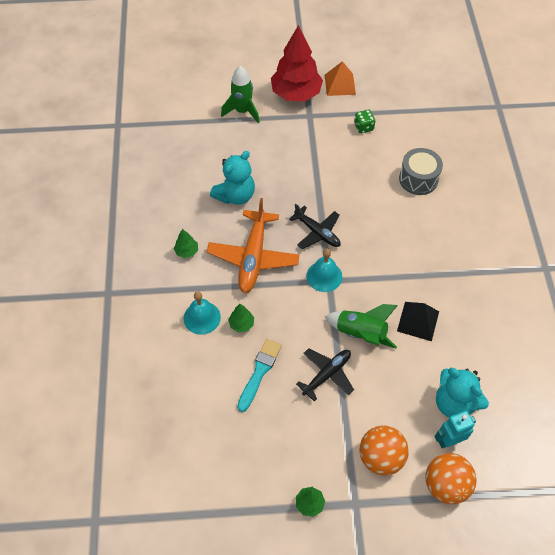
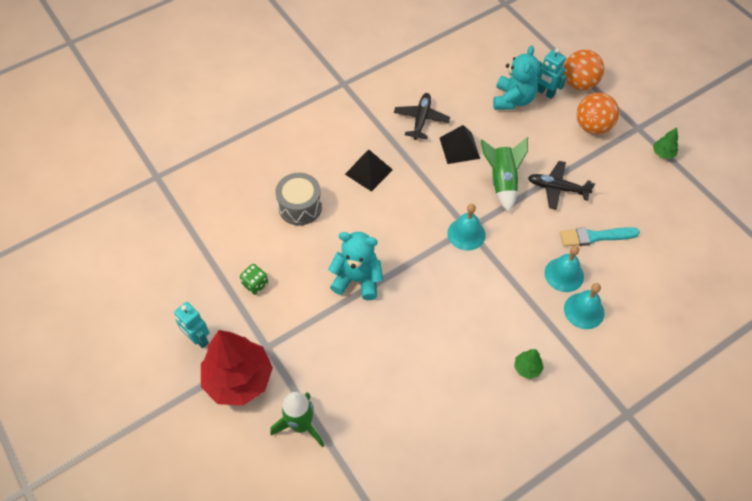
camera: 120 degrees left, 0 degrees up
orange plane [207,198,300,293] -> none
turquoise teddy bear [210,151,255,205] -> turquoise teddy bear moved to [328,232,383,300]
green tree [228,304,254,332] -> turquoise bell [544,246,584,292]
black plane [289,204,341,249] -> black plane moved to [394,93,450,140]
orange pyramid [325,61,356,96] -> turquoise robot [174,302,209,349]
none -> black pyramid [345,149,393,192]

